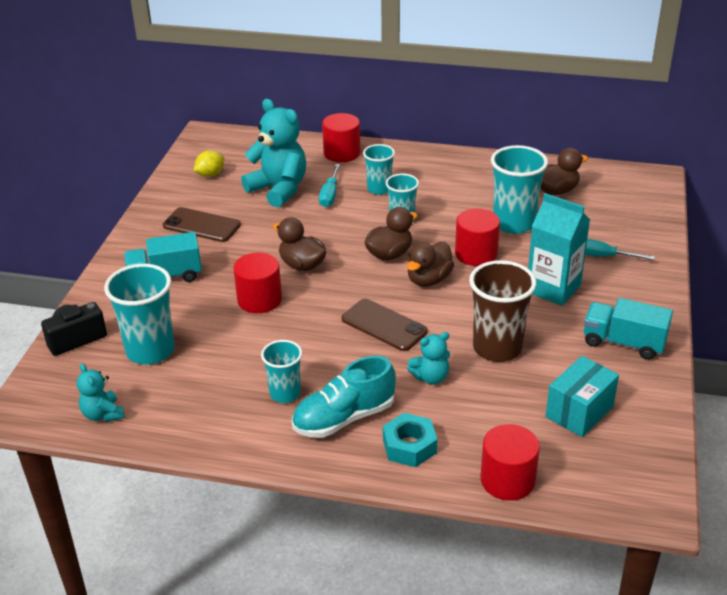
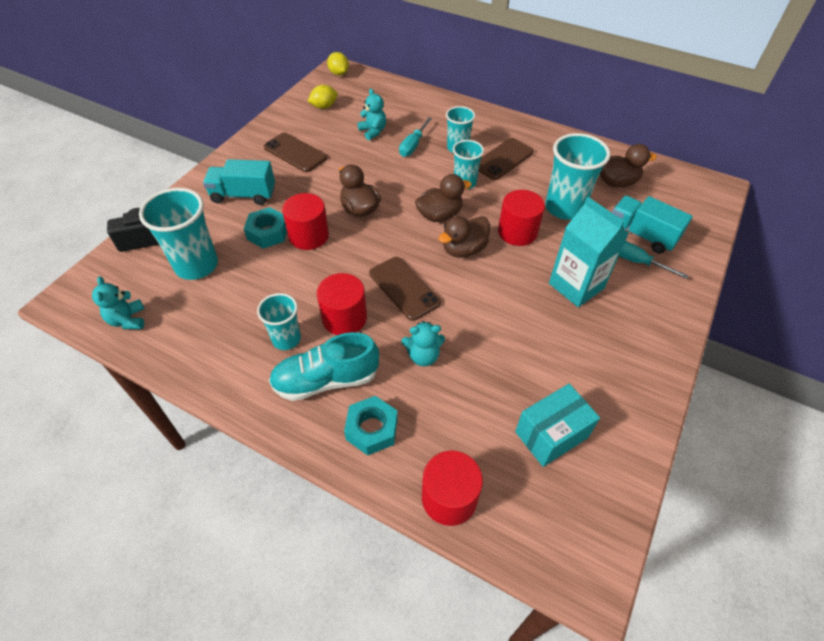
camera: 15 degrees right, 15 degrees up
turquoise teddy bear [241,99,306,208] -> turquoise teddy bear [358,88,386,140], size x0.52
red cylinder [322,113,360,162] -> red cylinder moved to [317,273,367,335]
brown cup [469,260,537,362] -> none
turquoise truck [584,298,673,360] -> turquoise truck moved to [612,196,693,254]
none -> turquoise nut [244,207,287,249]
none -> yellow lemon [327,52,349,76]
none -> brown phone [479,138,534,180]

